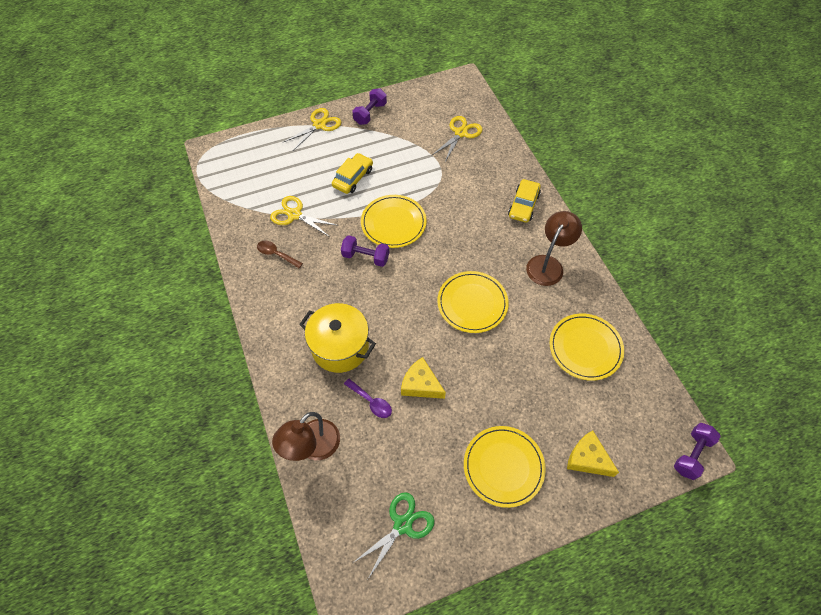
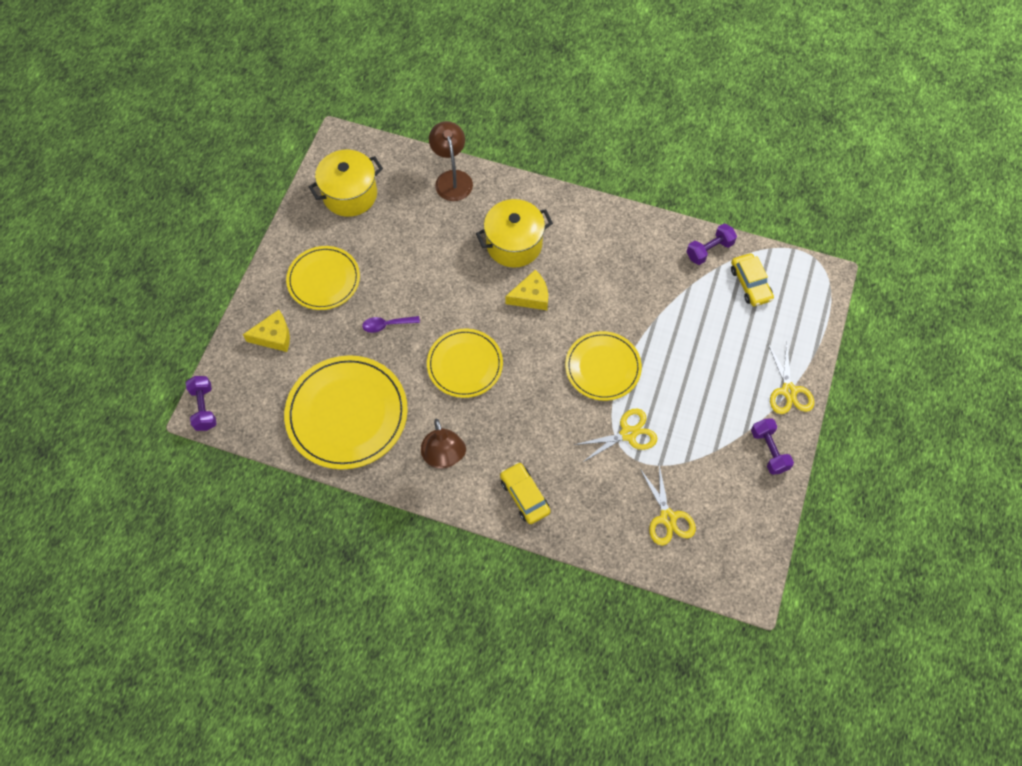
camera: 130 degrees right, 5 degrees up
brown spoon [257,241,303,268] -> none
yellow scissors [270,196,339,237] -> yellow scissors moved to [574,409,657,462]
yellow car [332,153,373,194] -> yellow car moved to [731,253,774,306]
purple dumbbell [341,235,389,267] -> purple dumbbell moved to [687,224,737,265]
purple spoon [344,379,392,418] -> purple spoon moved to [362,316,420,333]
green scissors [353,492,434,579] -> yellow pot [309,150,383,217]
yellow cheese [401,357,446,399] -> yellow cheese moved to [505,270,548,310]
yellow plate [550,314,624,381] -> yellow plate [284,355,408,470], size x1.57

